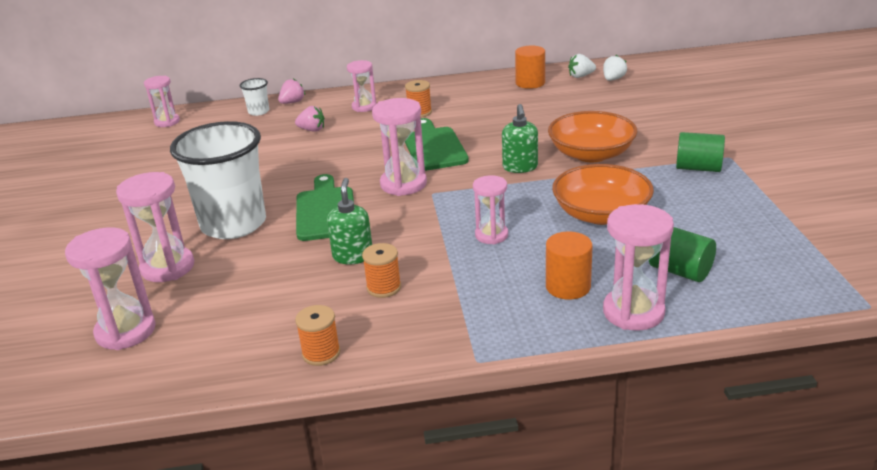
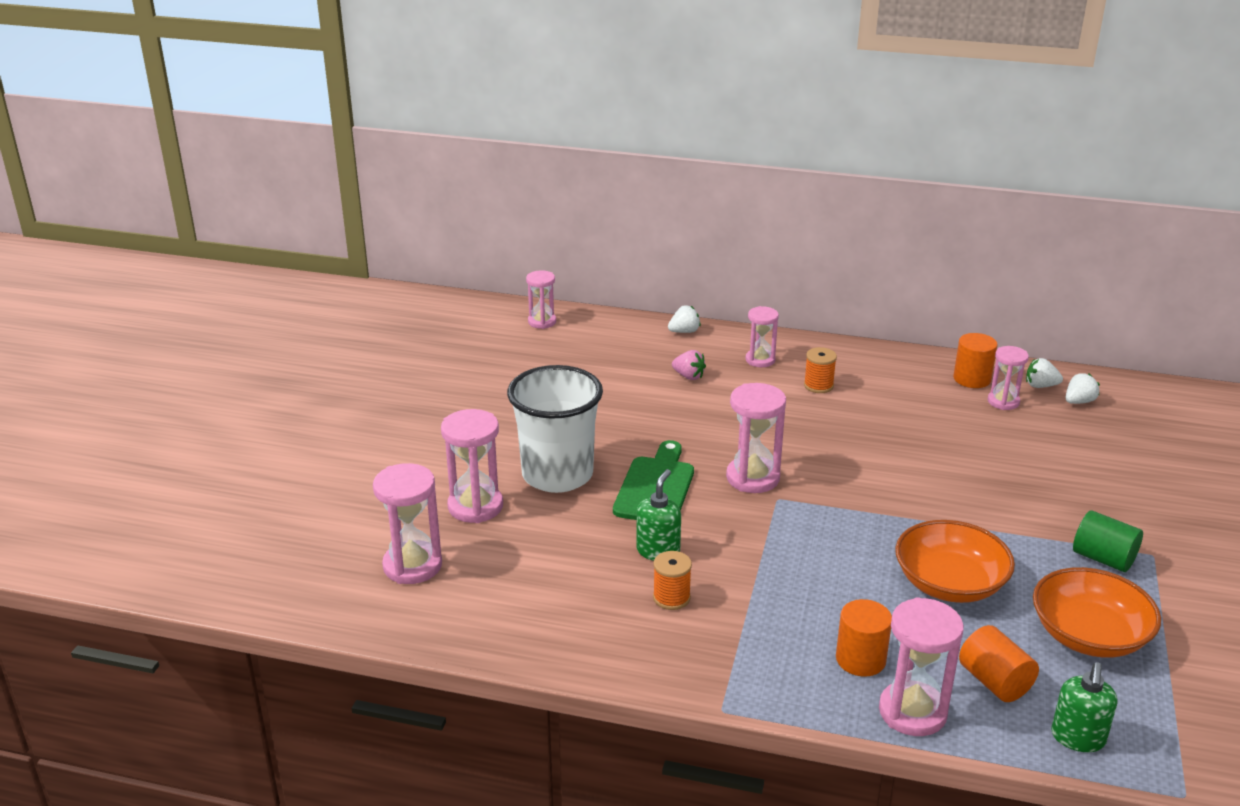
camera: 20 degrees right, 0 degrees up
white cup [239,78,269,116] -> none
pink strawberry [278,79,305,104] -> white strawberry [668,305,701,333]
orange spool [295,305,340,366] -> none
green cutting board [405,118,469,171] -> none
pink hourglass [473,175,508,244] -> pink hourglass moved to [988,346,1029,410]
green soap dispenser [502,104,538,173] -> green soap dispenser moved to [1051,663,1117,752]
orange bowl [548,111,637,162] -> orange bowl moved to [1033,567,1161,658]
green cylinder [649,227,716,282] -> orange cylinder [959,625,1039,702]

